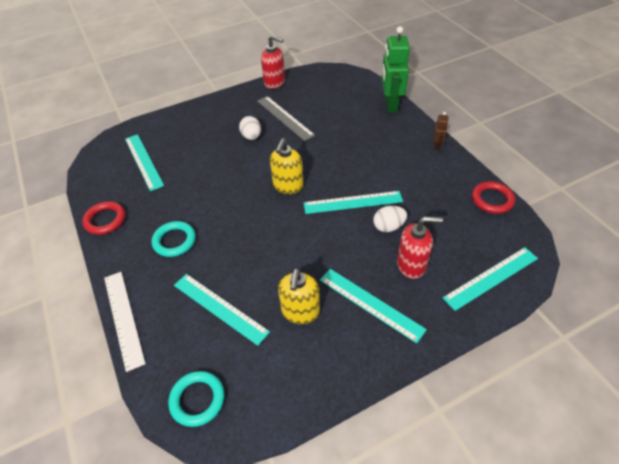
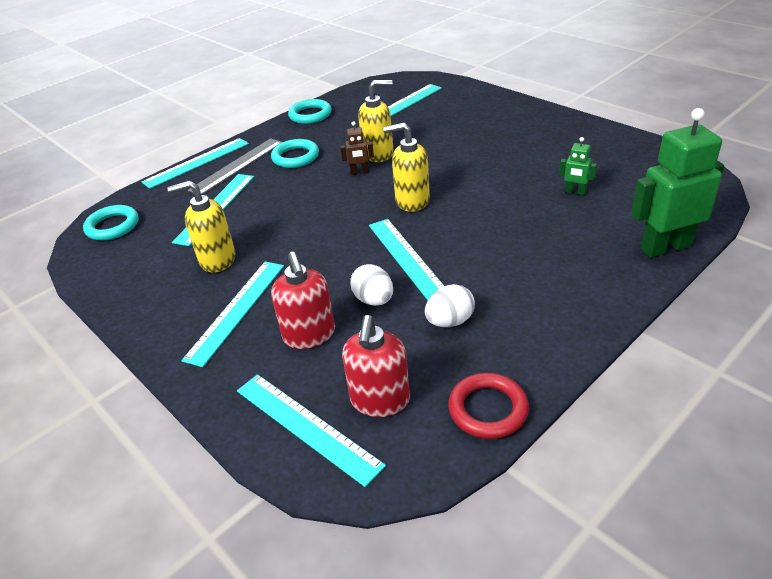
camera: 75 degrees right, 10 degrees down
red ring [82,201,125,235] -> turquoise ring [288,99,332,124]
white ruler [104,272,146,372] -> turquoise ruler [142,138,249,189]
white egg [239,116,261,140] -> white egg moved to [425,284,475,327]
grey ruler [257,96,315,141] -> grey ruler moved to [188,138,282,195]
red soap dispenser [261,35,285,89] -> red soap dispenser moved to [342,315,410,417]
brown robot [434,112,448,150] -> brown robot moved to [340,121,374,175]
none -> yellow soap dispenser [358,80,393,162]
none -> green robot [559,137,597,195]

